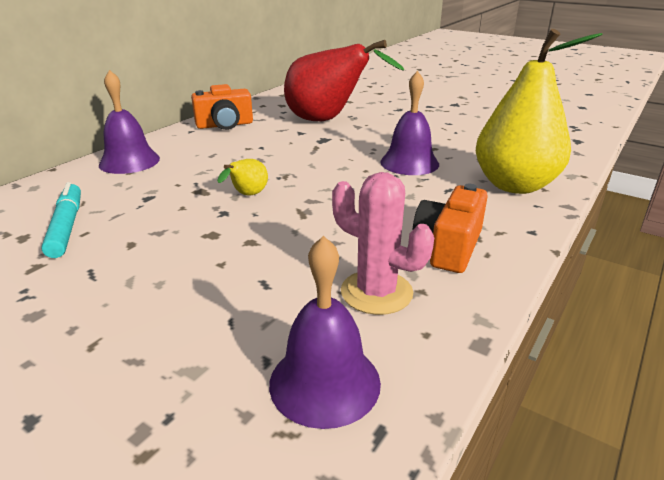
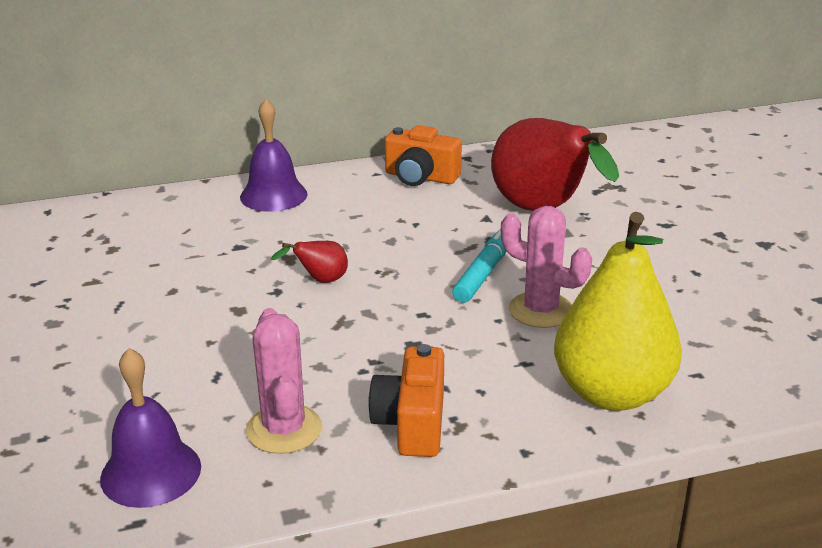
camera: 40 degrees right, 0 degrees up
turquoise marker [41,182,81,258] -> turquoise marker moved to [452,228,506,303]
yellow pear [217,159,268,195] -> red pear [271,241,348,283]
purple bell [380,71,439,175] -> pink cactus [501,206,592,328]
orange camera [413,184,488,273] -> orange camera turned 60 degrees counterclockwise [368,344,444,457]

